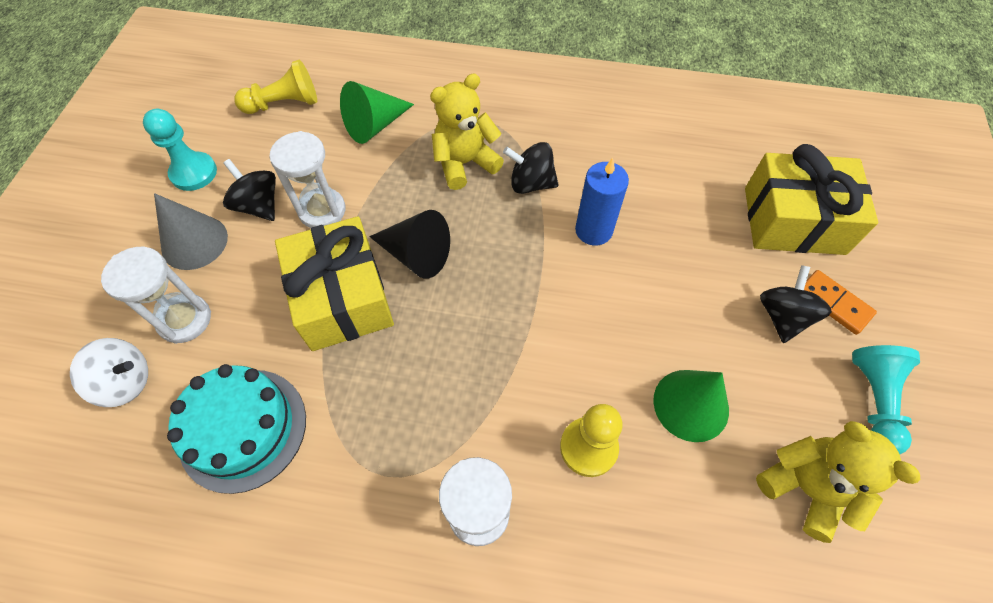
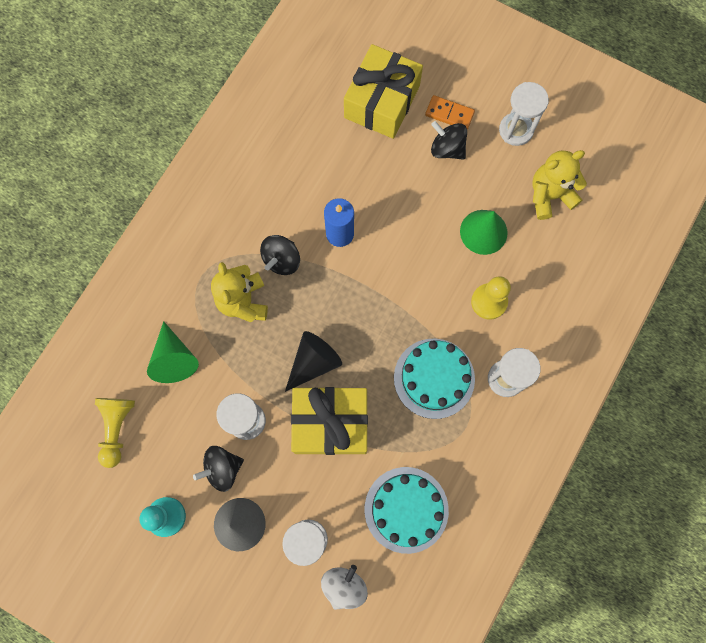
camera: 70 degrees left, 15 degrees up
orange domino [804,270,877,335] -> orange domino turned 45 degrees clockwise [425,95,475,130]
turquoise pawn [852,345,920,454] -> white hourglass [499,82,549,146]
none -> turquoise cake [394,339,475,419]

